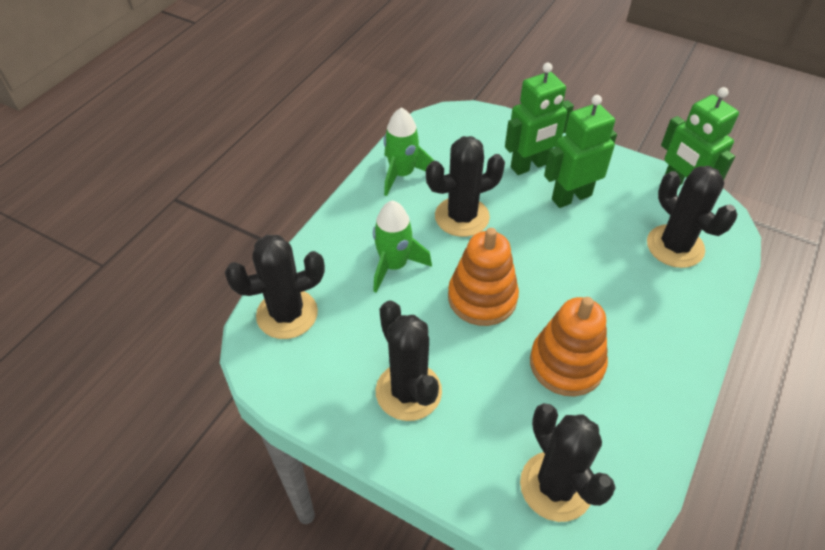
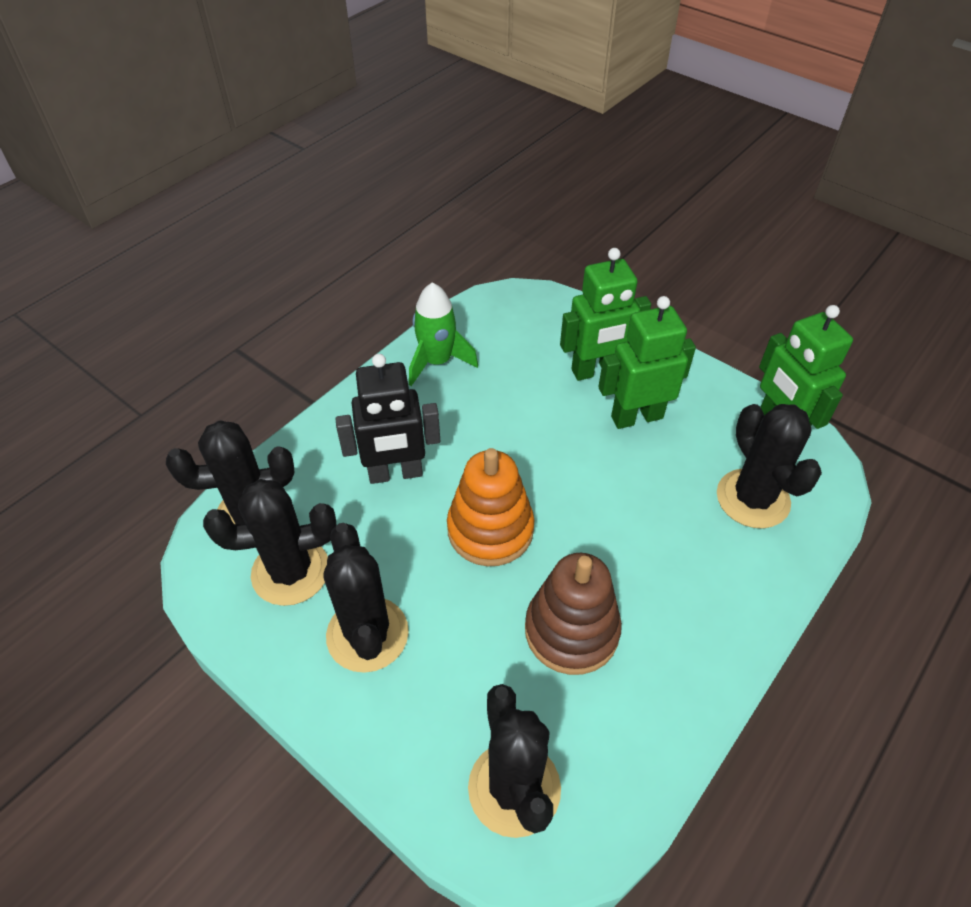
camera: 10 degrees right, 0 degrees up
green rocket [373,201,432,292] -> black robot [336,354,440,484]
black cactus [426,136,505,237] -> black cactus moved to [203,479,337,606]
orange stacking toy [530,297,608,397] -> brown stacking toy [525,553,622,675]

